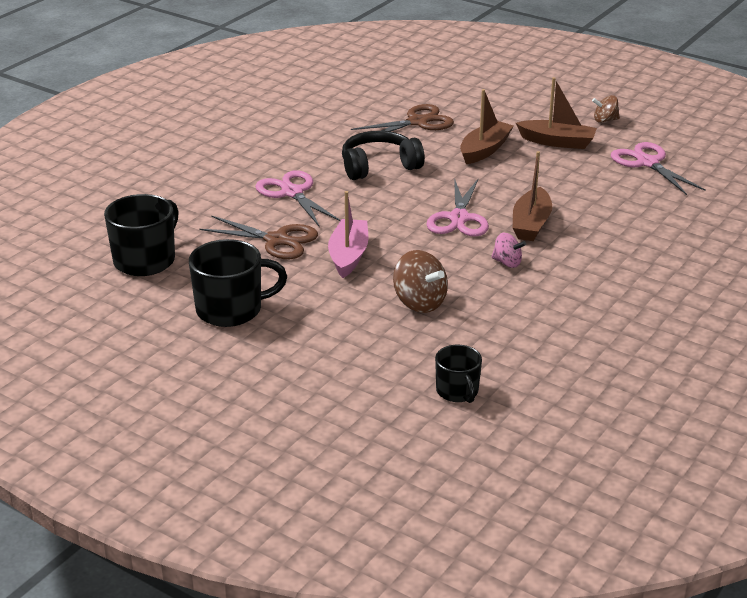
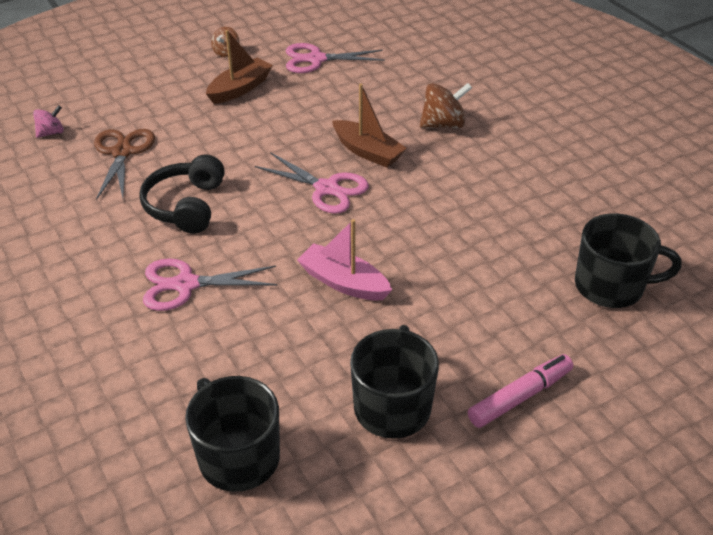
camera: 65 degrees left, 10 degrees up
brown scissors [199,215,318,259] -> none
brown spinning top [393,250,448,313] -> brown spinning top moved to [420,83,472,128]
black mug [435,345,482,403] -> black mug [575,213,682,308], size x1.66
brown boat [460,89,514,164] -> none
pink spinning top [491,233,526,268] -> pink spinning top moved to [33,105,64,138]
none -> pink marker [468,354,573,428]

